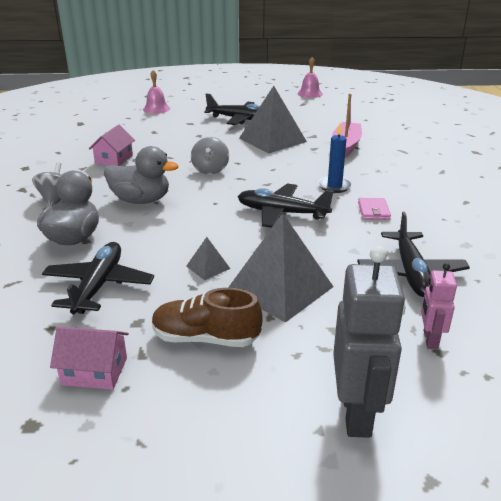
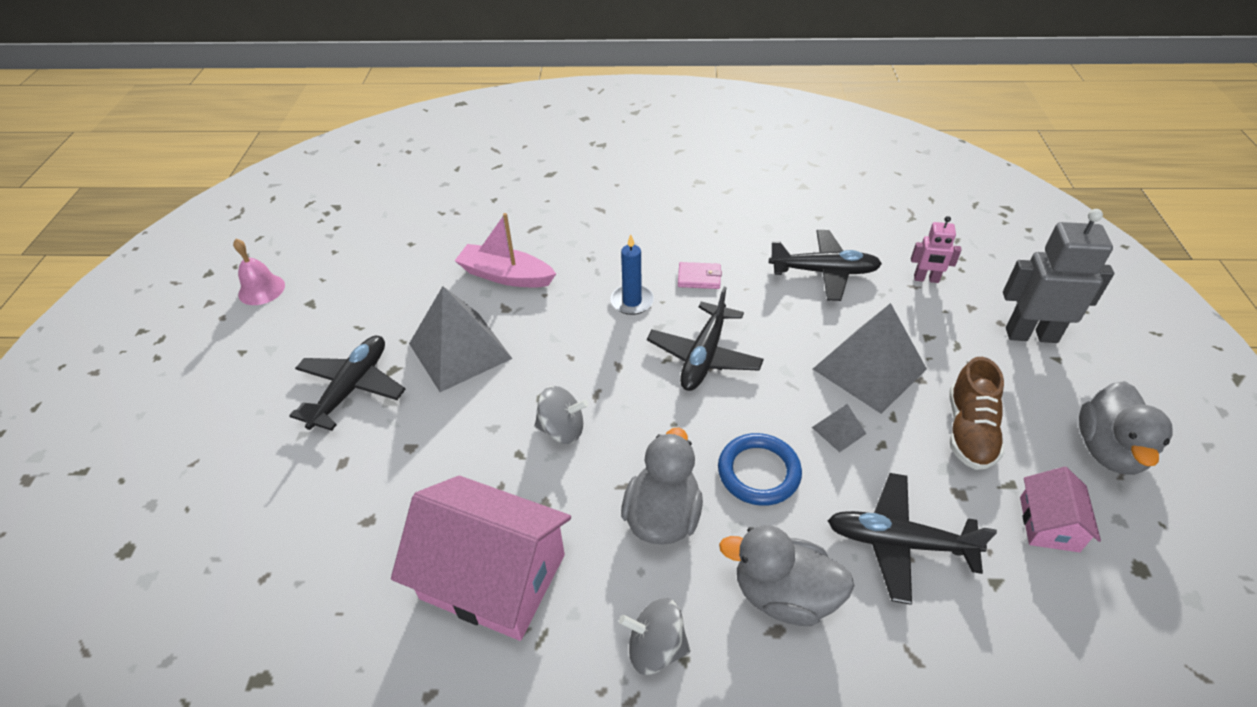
camera: 85 degrees left, 15 degrees up
pink house [89,124,135,166] -> pink house [391,476,571,641], size x1.97
pink bell [143,70,170,114] -> none
none -> blue ring [718,433,802,506]
none -> grey duck [1079,381,1173,475]

